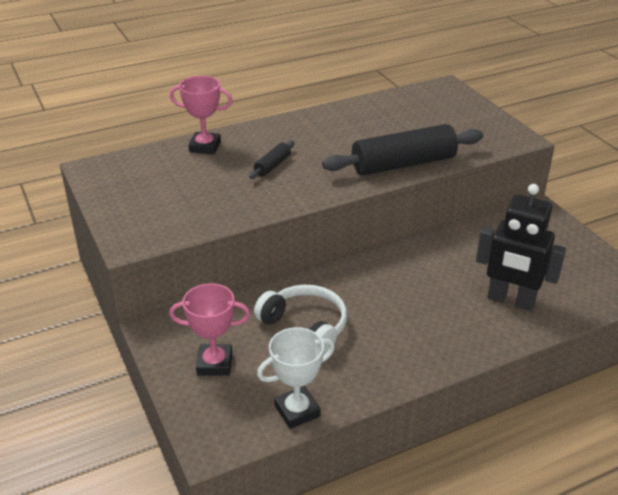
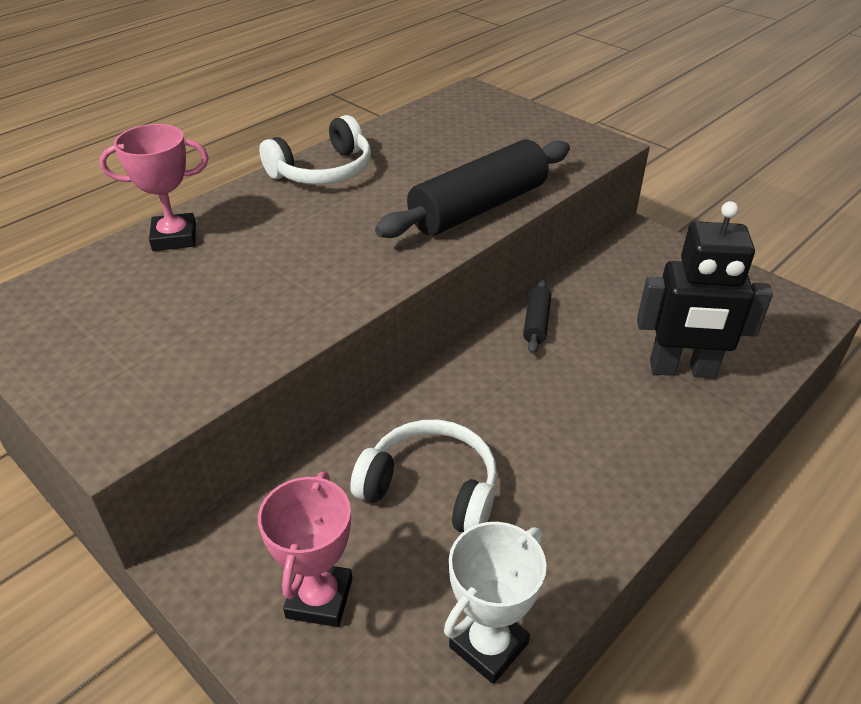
camera: 20 degrees left, 5 degrees up
pink trophy [169,283,251,375] -> pink trophy turned 60 degrees counterclockwise [258,472,352,627]
black rolling pin [249,141,294,179] -> black rolling pin moved to [523,279,551,354]
none -> white headphones [259,115,371,185]

